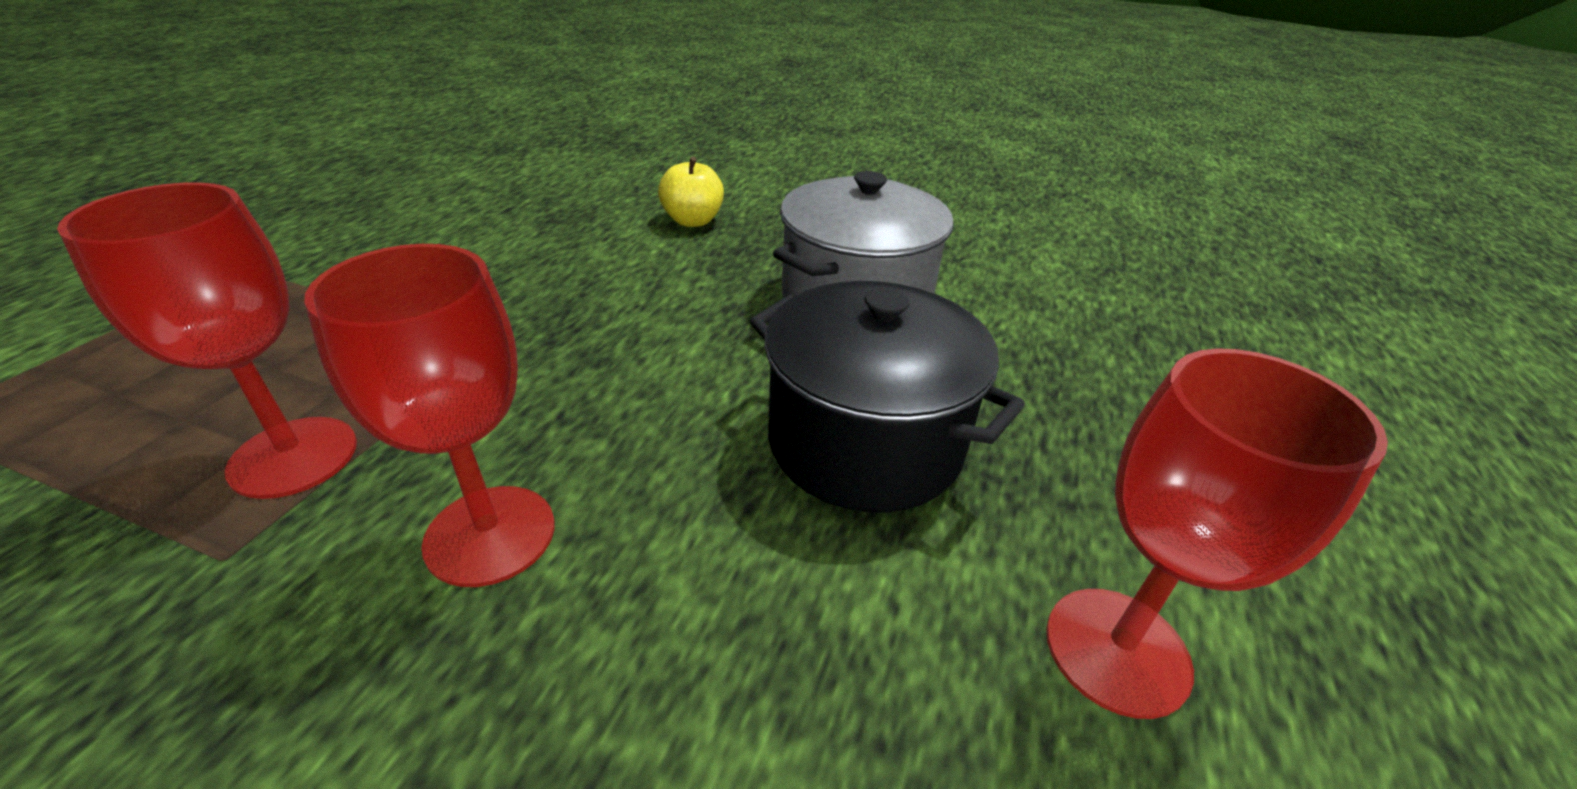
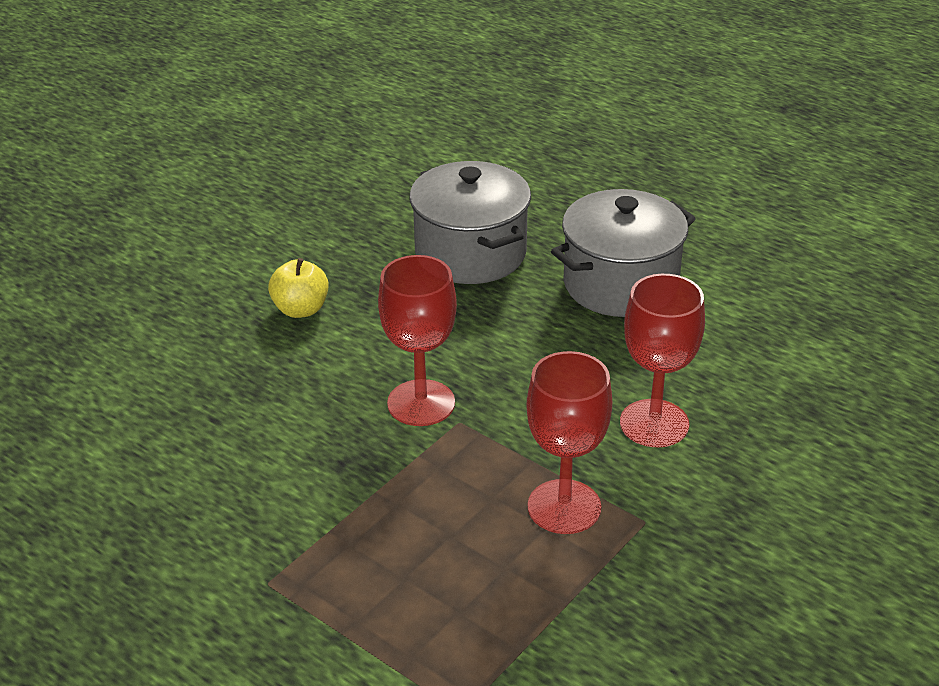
camera: 70 degrees left, 0 degrees up
black pot [750,281,1025,513] -> grey pot [551,189,696,317]
red goblet [1046,348,1388,719] -> red goblet moved to [378,255,457,426]

